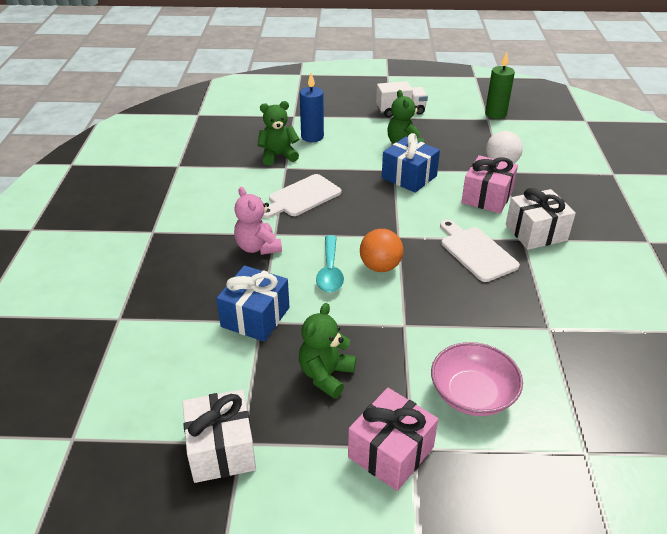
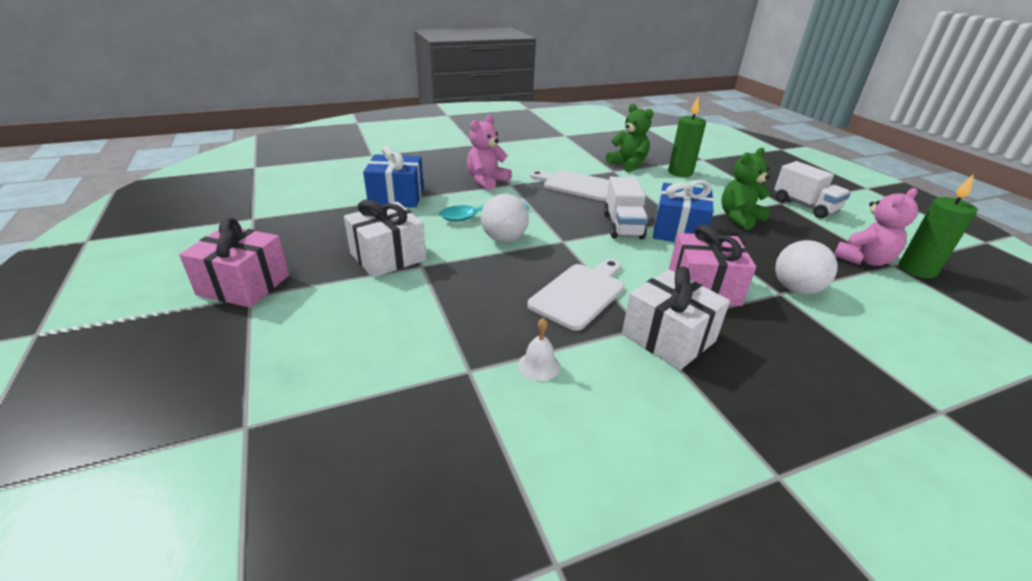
camera: 65 degrees right, 5 degrees down
white gift [182,389,256,483] -> white gift moved to [344,199,426,278]
green teddy bear [299,303,356,398] -> none
blue candle [300,73,324,142] -> green candle [668,96,706,177]
orange ball [360,229,403,272] -> white ball [481,194,529,242]
pink bowl [431,342,523,416] -> none
none -> white bell [518,318,560,381]
none -> white truck [604,177,648,239]
none -> pink teddy bear [834,188,918,266]

